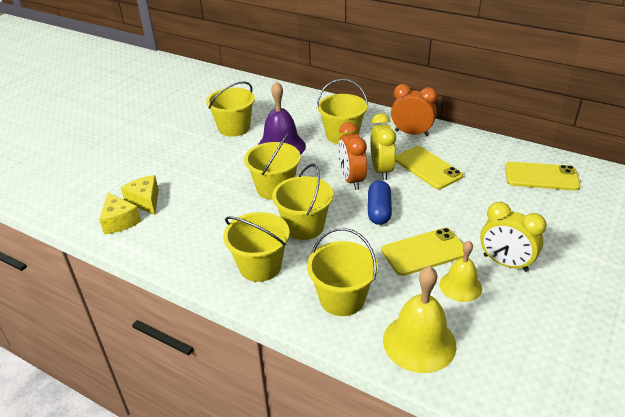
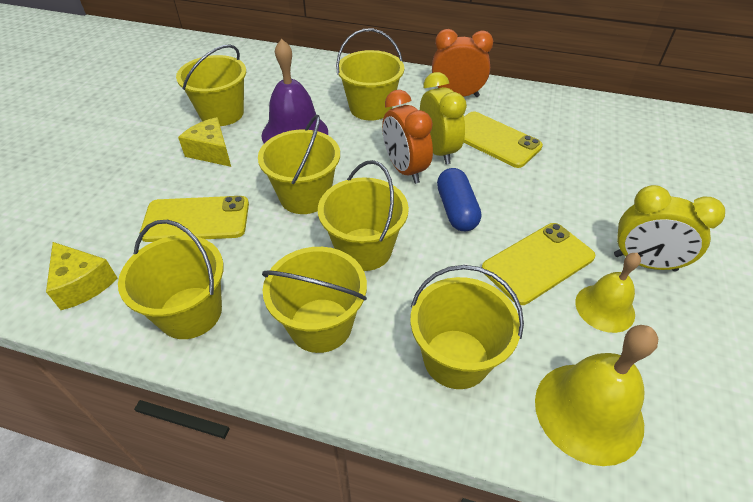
camera: 15 degrees left, 10 degrees up
yellow cheese [121,175,159,215] -> yellow cheese moved to [178,117,231,167]
yellow phone [505,162,581,191] -> yellow phone moved to [139,196,249,242]
none -> yellow bucket [118,220,224,339]

